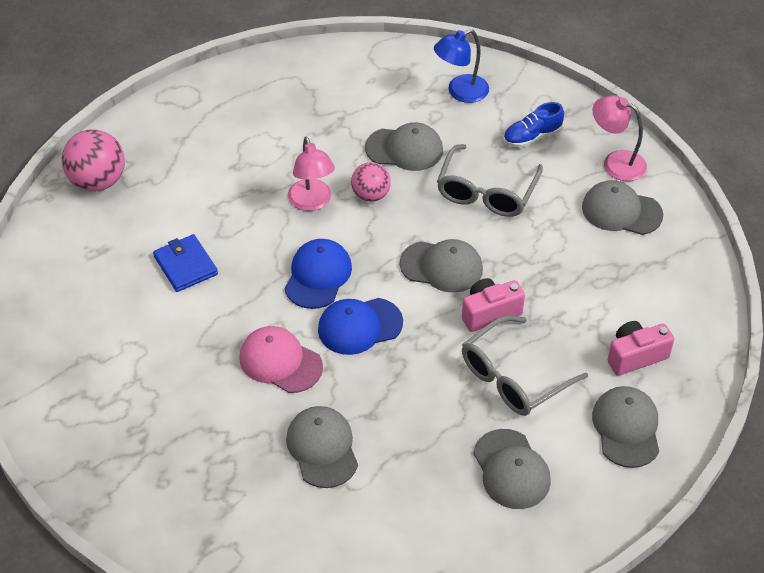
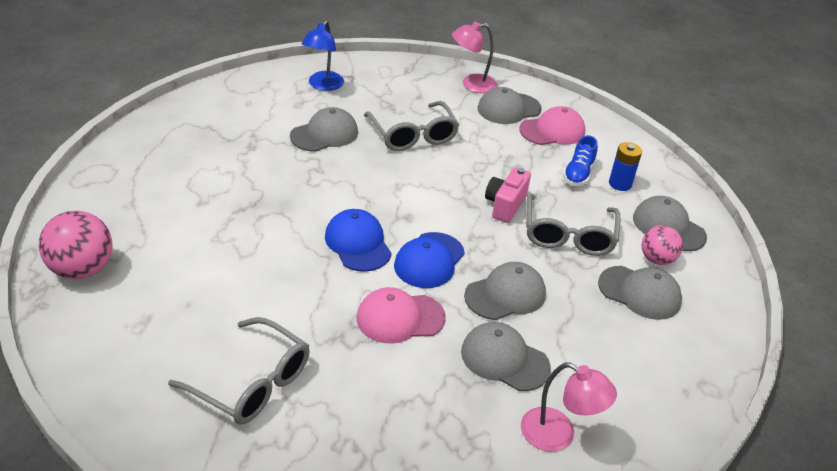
camera: 45 degrees left, 10 degrees down
blue wallet [153,234,218,292] -> none
pink lamp [288,137,335,211] -> pink lamp moved to [521,362,617,452]
pink ball [351,162,391,202] -> pink ball moved to [642,225,683,265]
grey cap [400,239,483,293] -> grey cap moved to [464,262,546,320]
blue shoe [503,102,564,148] -> blue shoe moved to [563,135,598,186]
pink camera [608,321,674,376] -> blue battery [609,142,642,191]
none -> grey glasses [168,317,310,425]
none -> pink cap [519,106,585,145]

